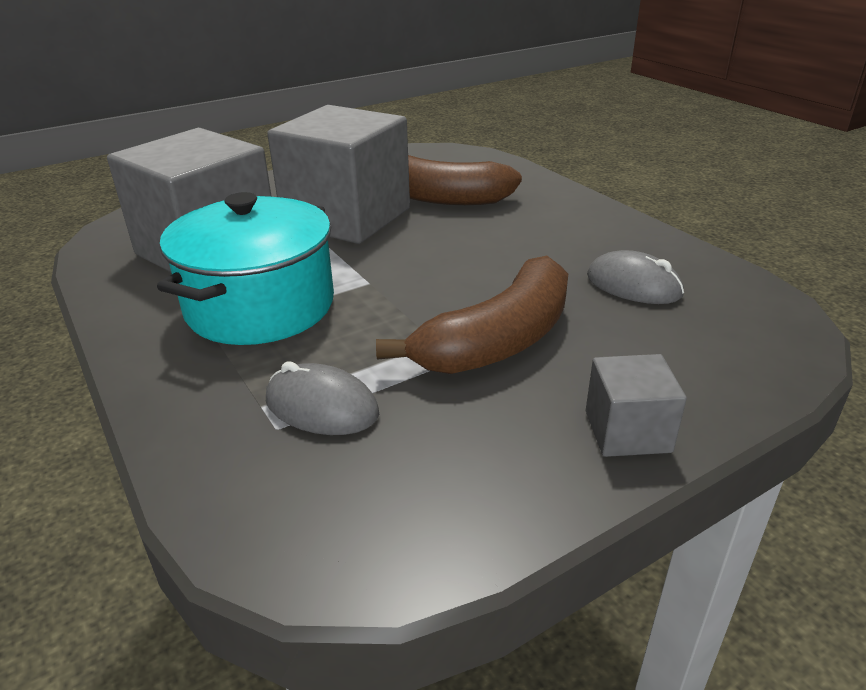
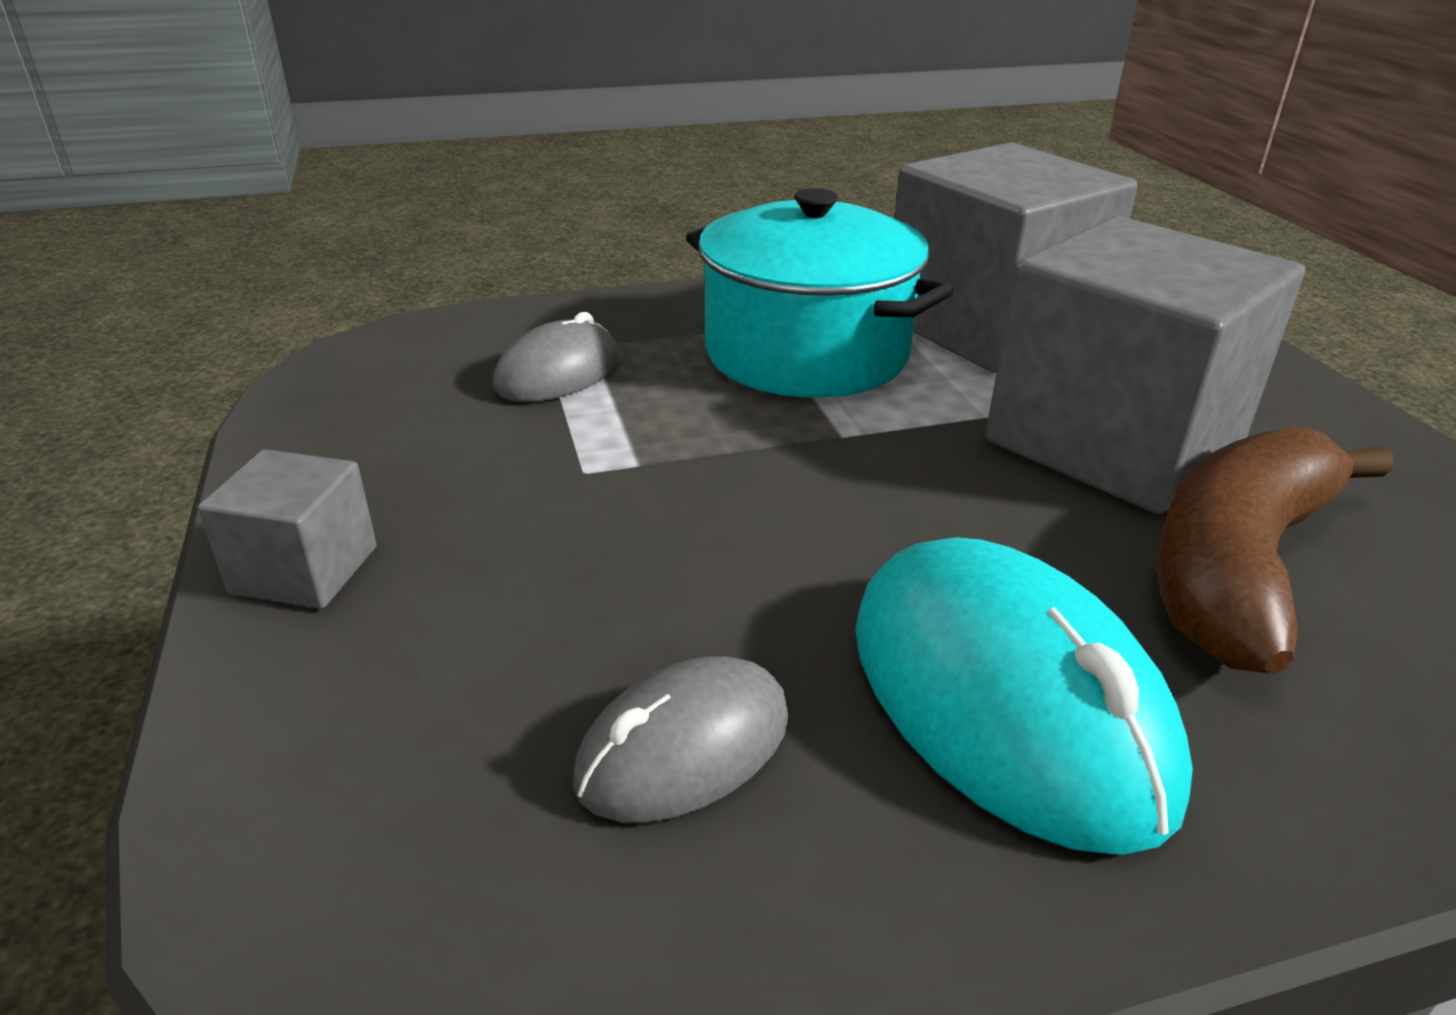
camera: 105 degrees right, 0 degrees up
brown banana [376,256,568,374] -> none
none -> turquoise mouse [855,537,1193,855]

